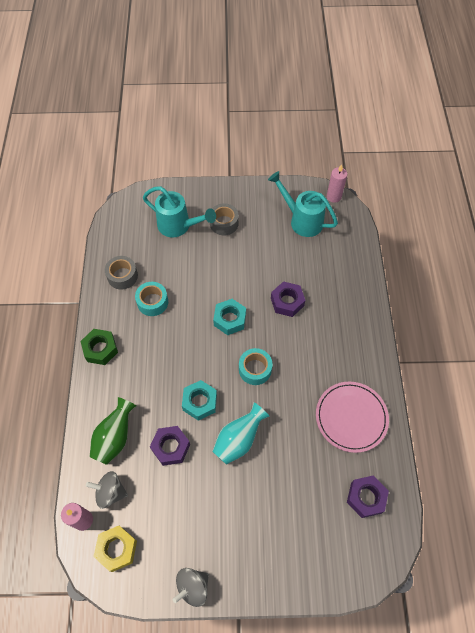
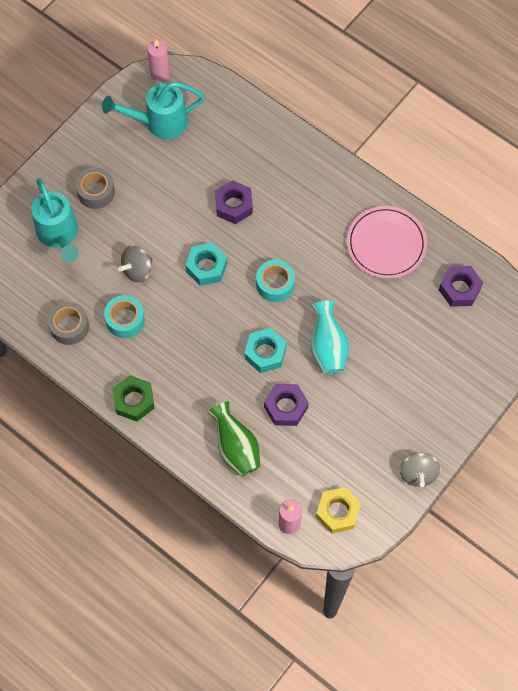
camera: 50 degrees left, 5 degrees up
grey spinning top [86,471,128,509] -> grey spinning top moved to [118,245,153,283]
turquoise watering can [143,186,216,238] -> turquoise watering can turned 90 degrees clockwise [31,178,79,262]

